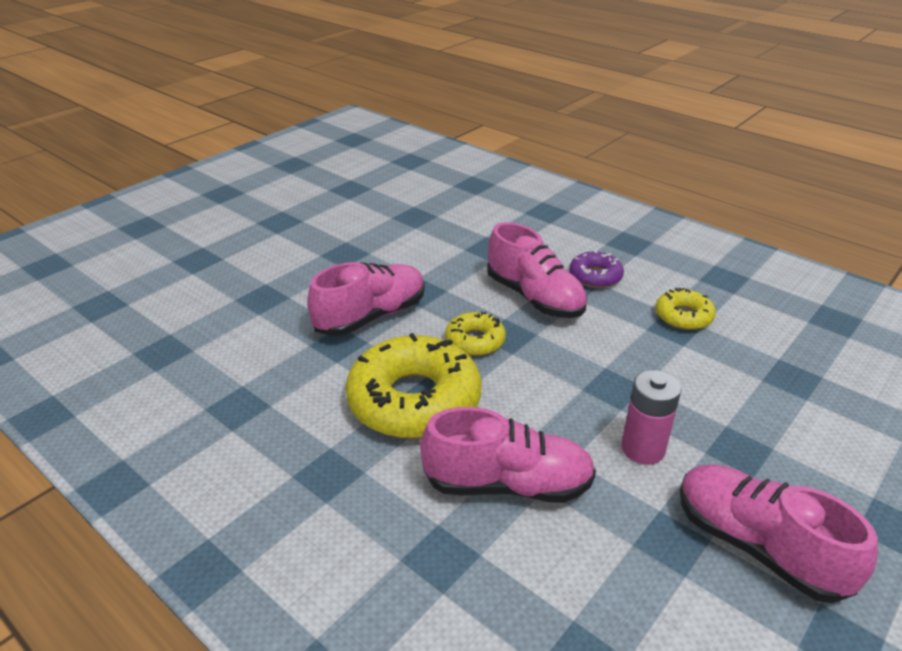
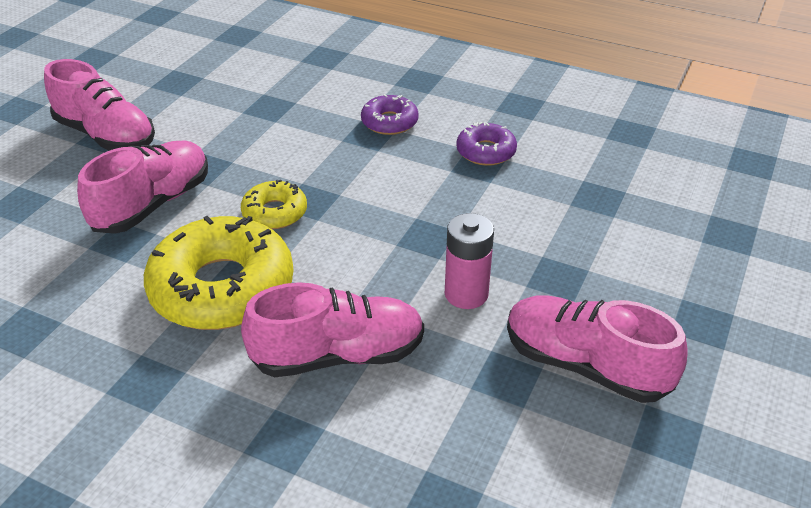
camera: 15 degrees left, 5 degrees up
pink shoe [487,222,587,318] -> pink shoe moved to [44,59,155,151]
yellow donut [656,287,716,330] -> purple donut [456,122,517,166]

